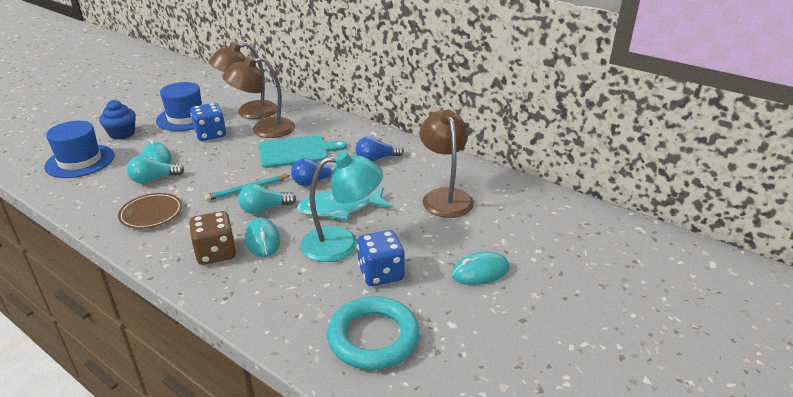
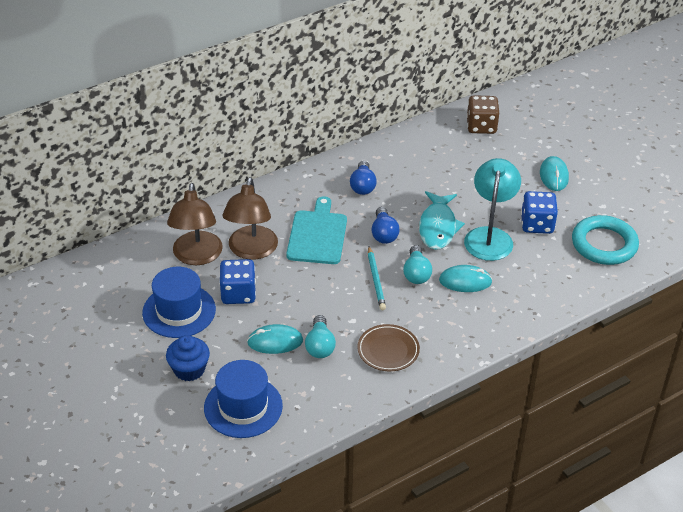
camera: 70 degrees left, 10 degrees up
brown dice [189,211,236,265] -> brown dice moved to [467,95,499,134]
brown lamp [419,110,474,218] -> none

